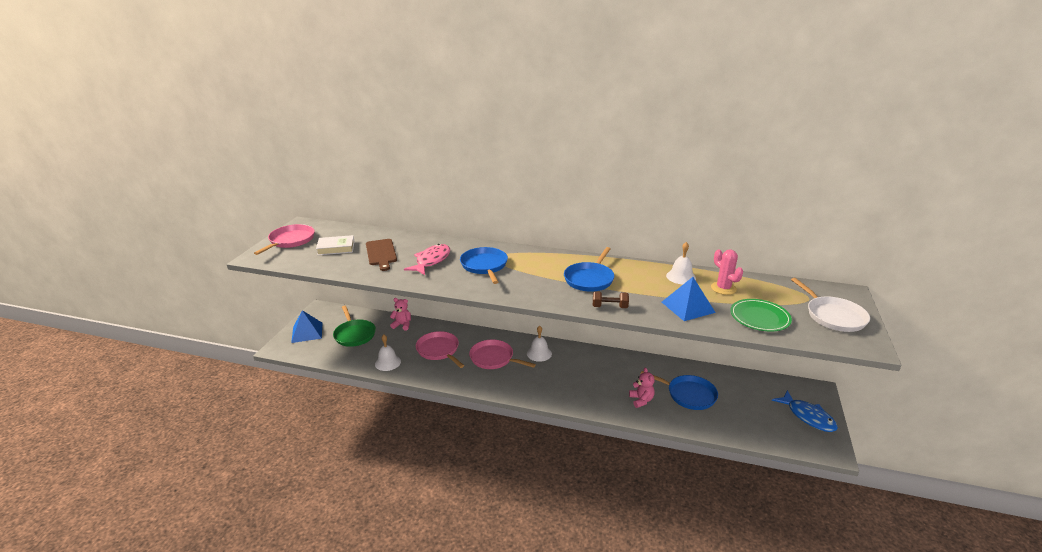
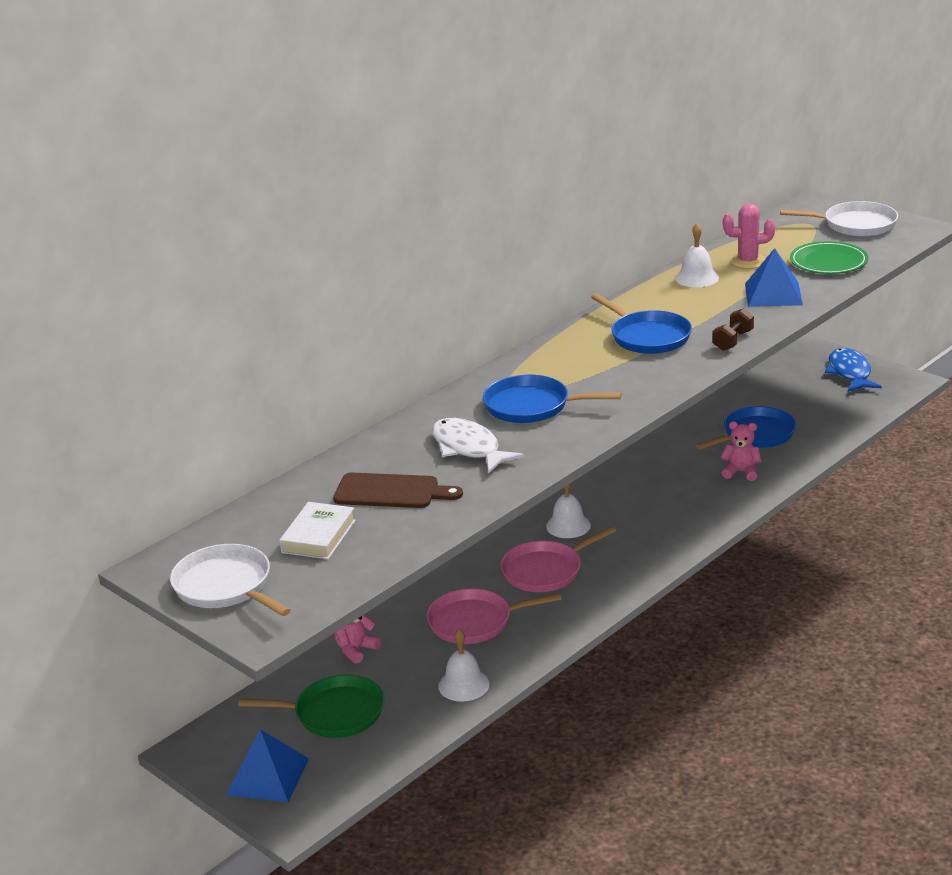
camera: 60 degrees left, 0 degrees up
pink pan [254,224,315,255] -> white pan [170,544,291,616]
pink fish [404,244,450,275] -> white fish [432,418,524,474]
blue fish [772,390,838,432] -> blue fish turned 90 degrees counterclockwise [825,348,882,392]

